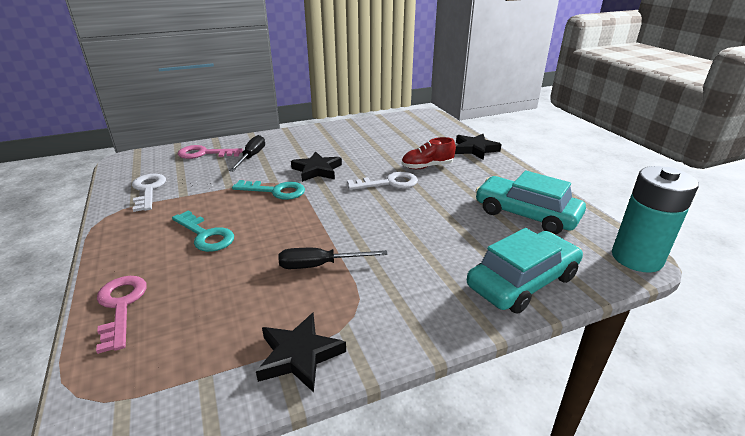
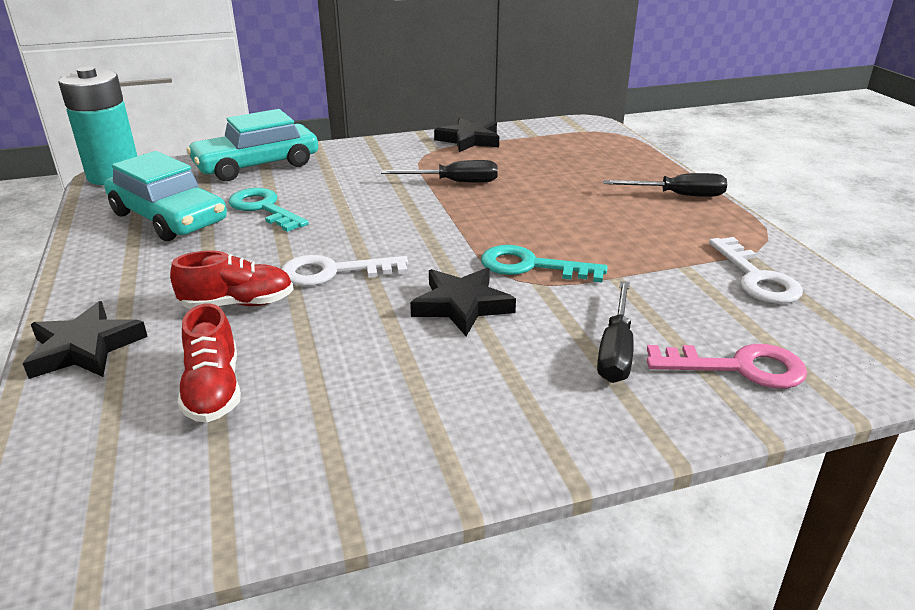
camera: 175 degrees left, 0 degrees up
pink key [96,276,147,354] -> none
turquoise key [172,210,234,252] -> turquoise key moved to [229,188,309,232]
none -> red shoe [178,303,241,423]
none -> black screwdriver [603,173,727,197]

